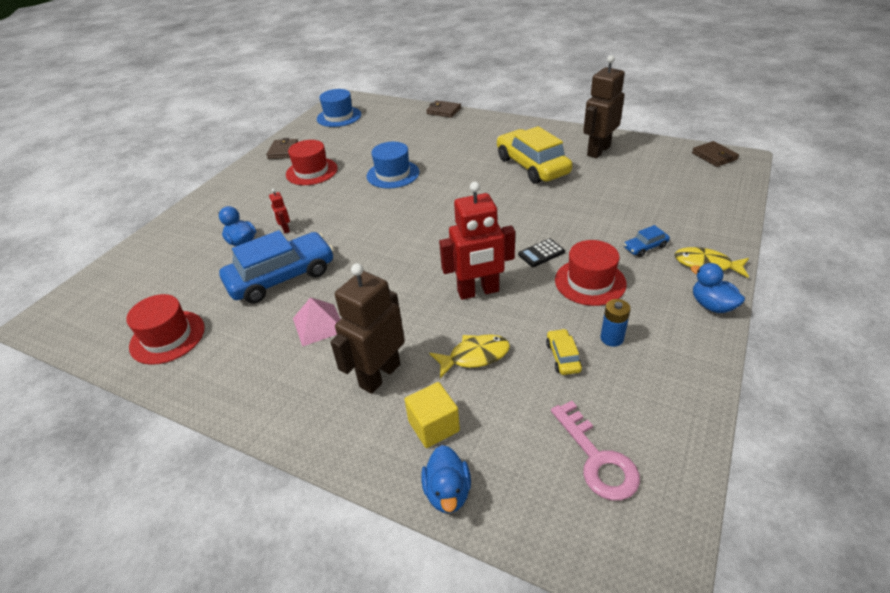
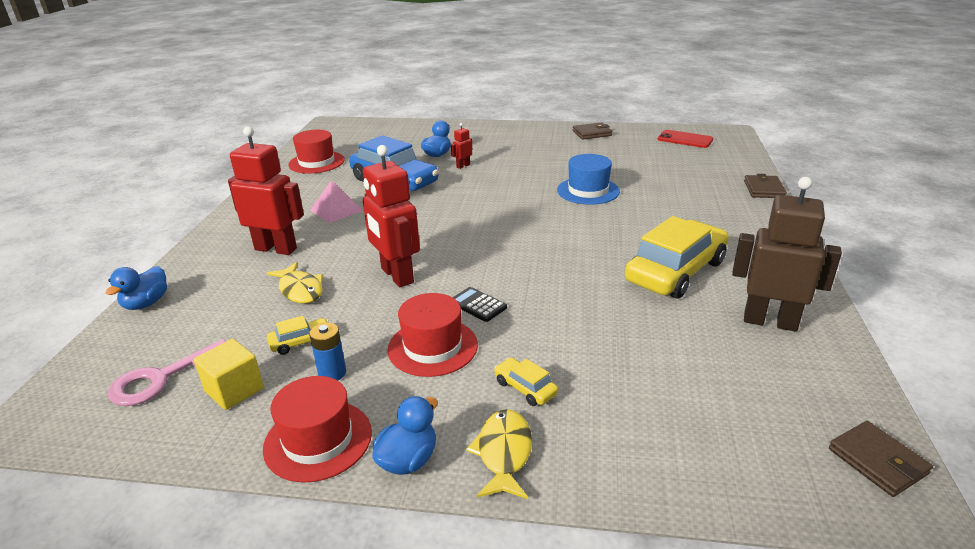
camera: 70 degrees right, 10 degrees down
red hat [286,140,338,185] -> red hat moved to [263,376,372,482]
blue hat [317,89,361,127] -> red phone [658,130,713,148]
brown robot [330,263,405,394] -> red robot [228,126,304,255]
yellow cube [404,382,460,448] -> yellow cube moved to [194,339,264,410]
blue duck [421,445,471,513] -> blue duck turned 45 degrees counterclockwise [106,266,167,310]
blue car [624,225,670,257] -> yellow car [494,358,558,406]
brown wallet [692,141,739,167] -> brown wallet turned 75 degrees counterclockwise [829,421,933,497]

